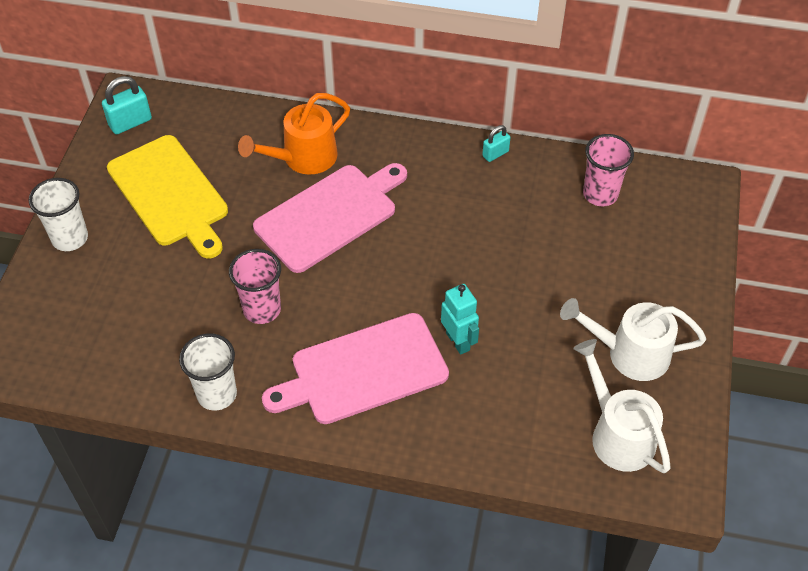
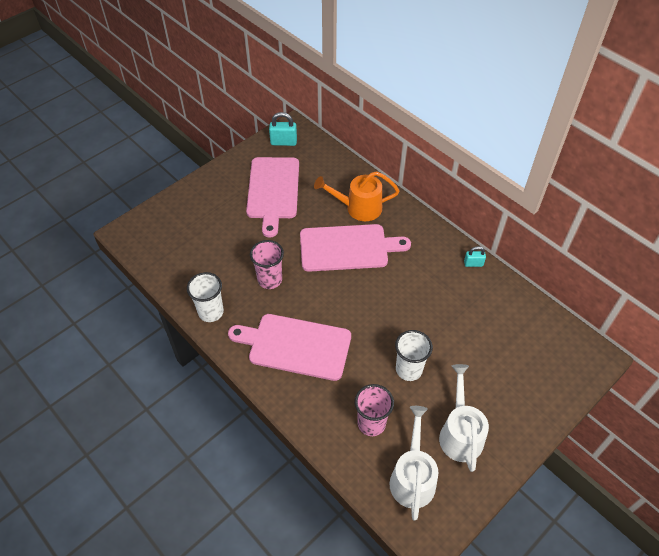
camera: 35 degrees right, 0 degrees up
white cup [29,178,88,251] -> white cup moved to [395,330,433,381]
yellow cutting board [107,135,228,258] -> pink cutting board [246,157,299,238]
turquoise robot [441,284,479,355] -> none
white watering can [560,298,706,381] -> white watering can turned 45 degrees clockwise [439,364,489,472]
pink cup [583,134,634,206] -> pink cup moved to [355,384,394,436]

